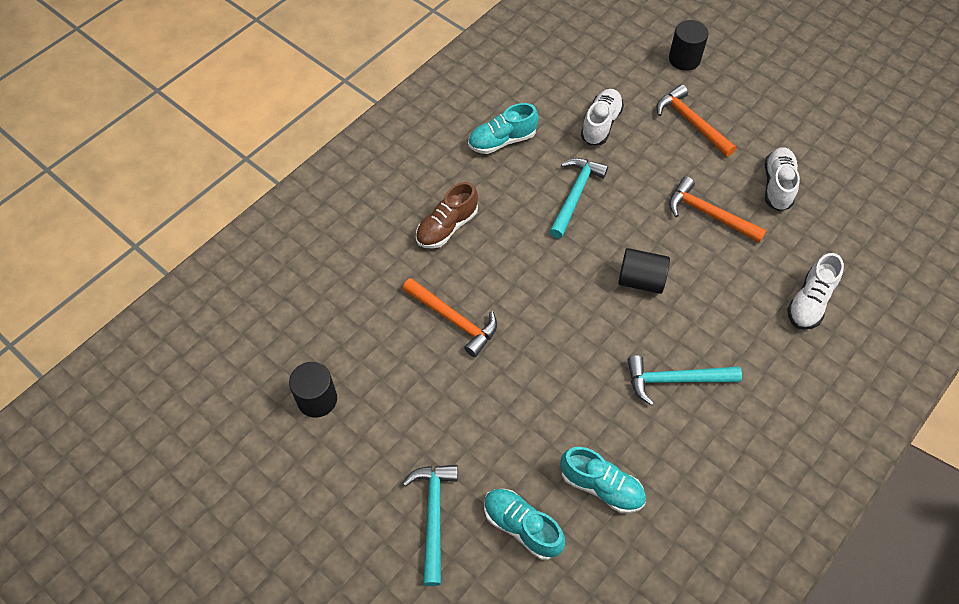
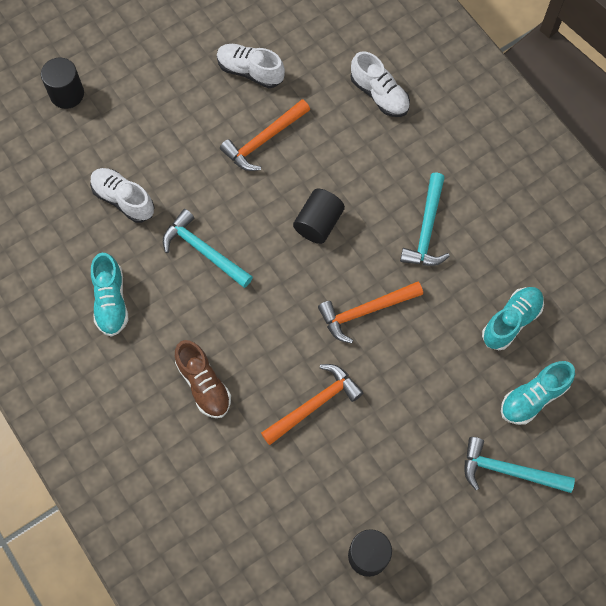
camera: 75 degrees left, 10 degrees up
orange hammer [657,85,736,157] -> orange hammer moved to [318,282,423,344]

